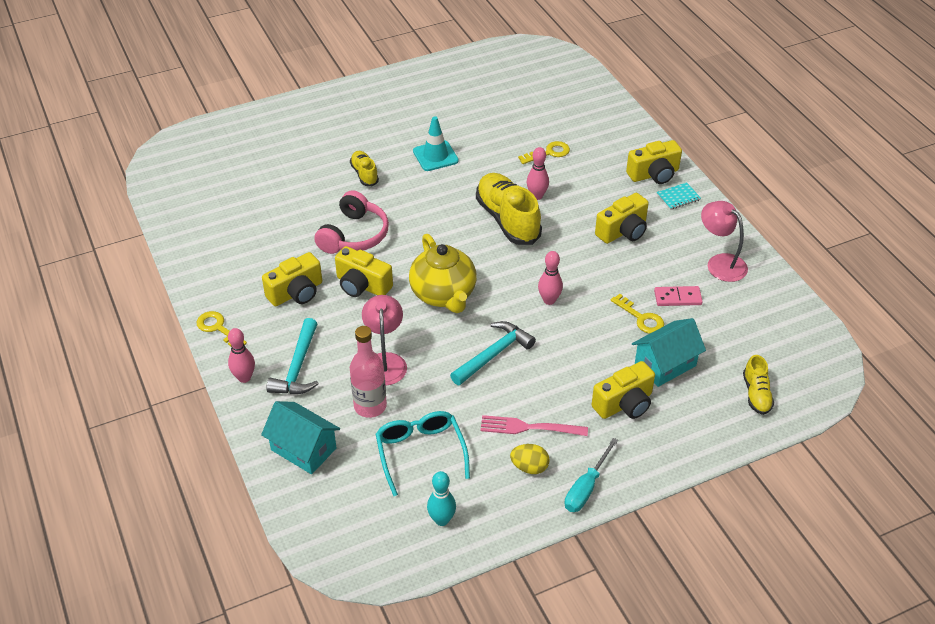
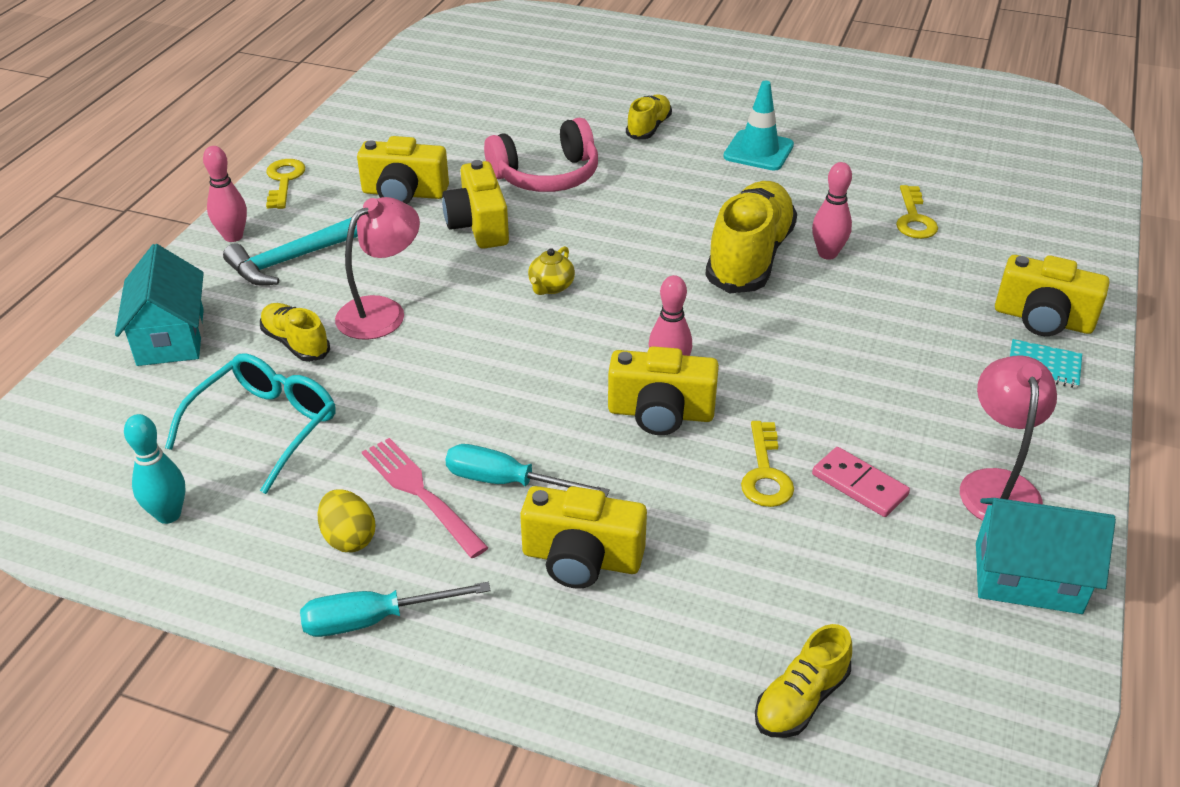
camera: 45 degrees right, 5 degrees down
pink bottle [350,326,387,418] -> yellow shoe [260,303,330,362]
yellow teapot [409,234,477,313] -> yellow teapot [528,246,575,295], size x0.43
turquoise hammer [450,321,536,385] -> none
yellow key [518,141,570,164] -> yellow key turned 75 degrees clockwise [896,185,938,239]
yellow camera [595,193,649,244] -> yellow camera moved to [608,346,719,435]
turquoise house [632,318,706,387] -> turquoise house moved to [976,498,1116,614]
none -> turquoise screwdriver [445,444,610,497]

